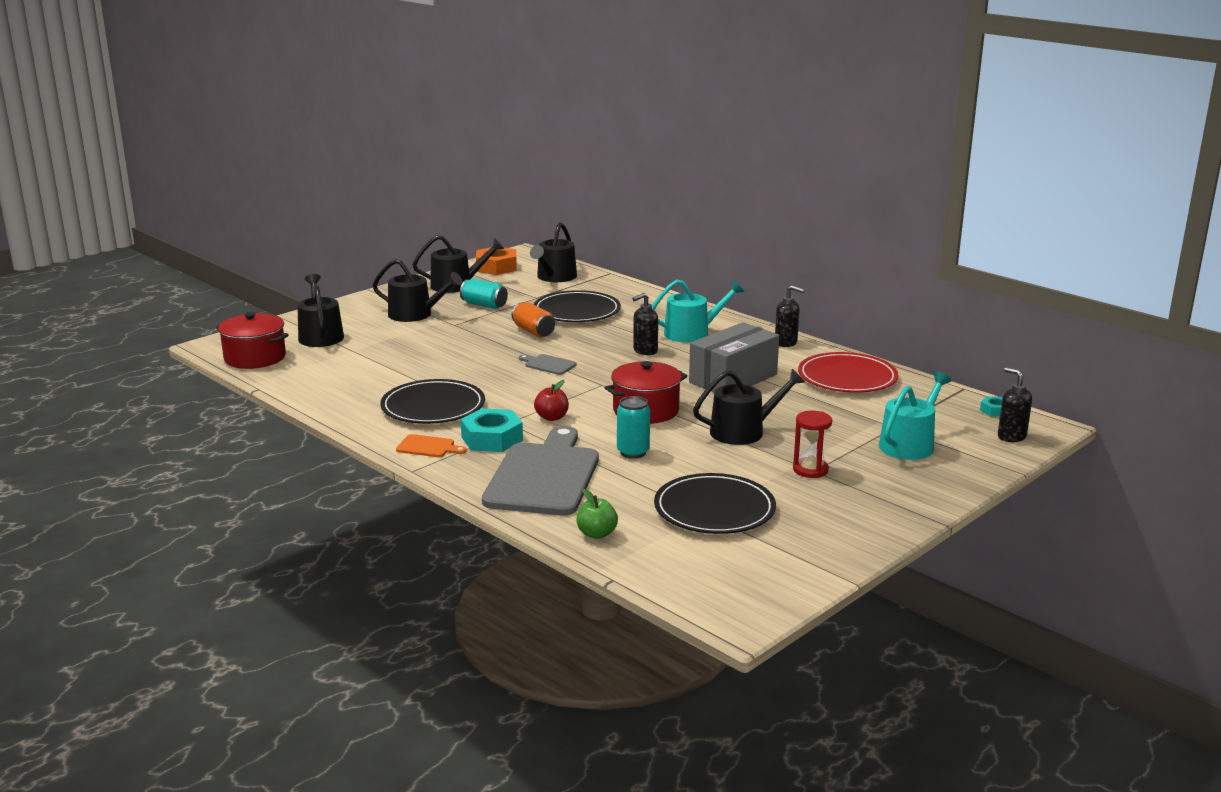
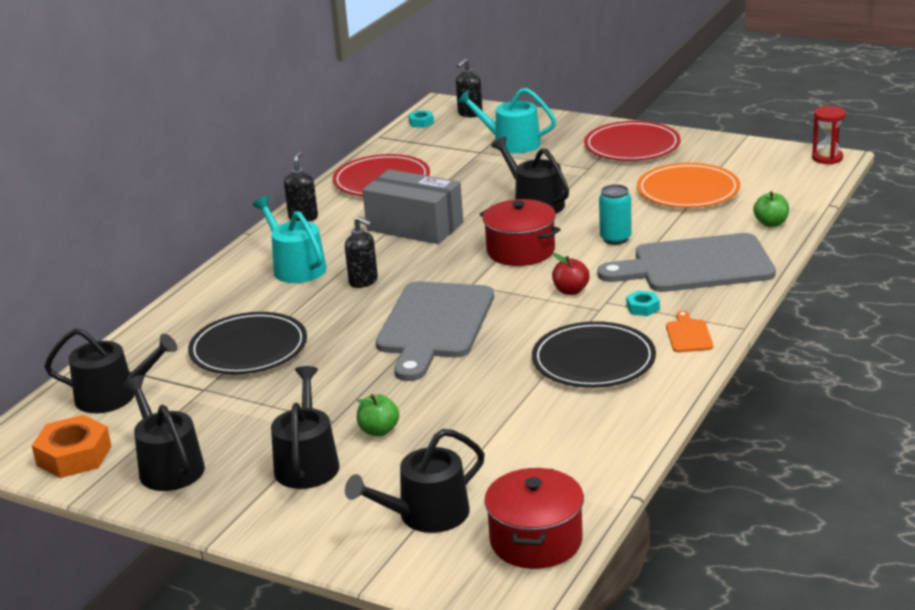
camera: 105 degrees left, 5 degrees up
turquoise can [460,279,508,309] -> none
turquoise nut [461,408,523,452] -> turquoise nut [626,291,660,316], size x0.51
orange can [512,302,555,337] -> none
grey cutting board [519,354,577,375] -> grey cutting board [376,281,494,381], size x2.45
black plate [654,473,776,534] -> orange plate [637,163,740,208]
red hourglass [793,411,832,478] -> red hourglass moved to [812,106,846,164]
none -> green apple [357,394,399,436]
none -> red plate [584,121,681,161]

